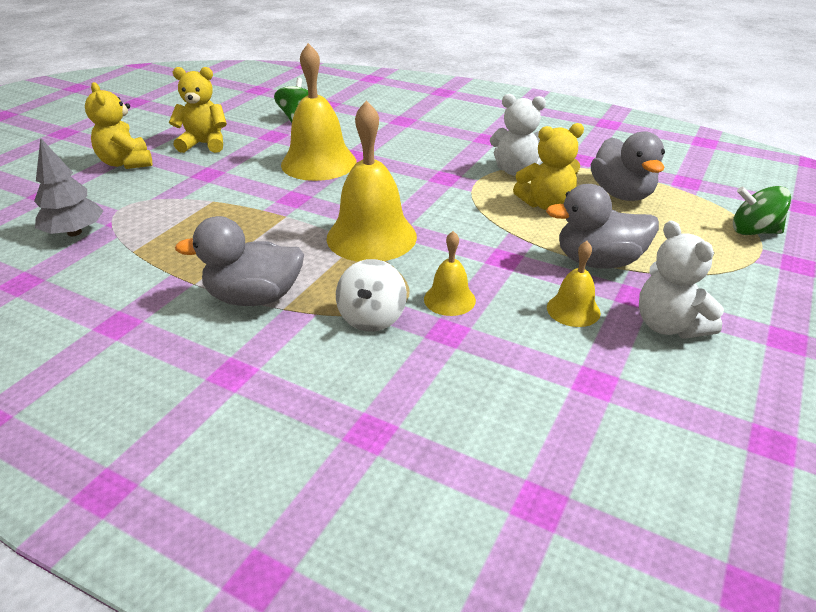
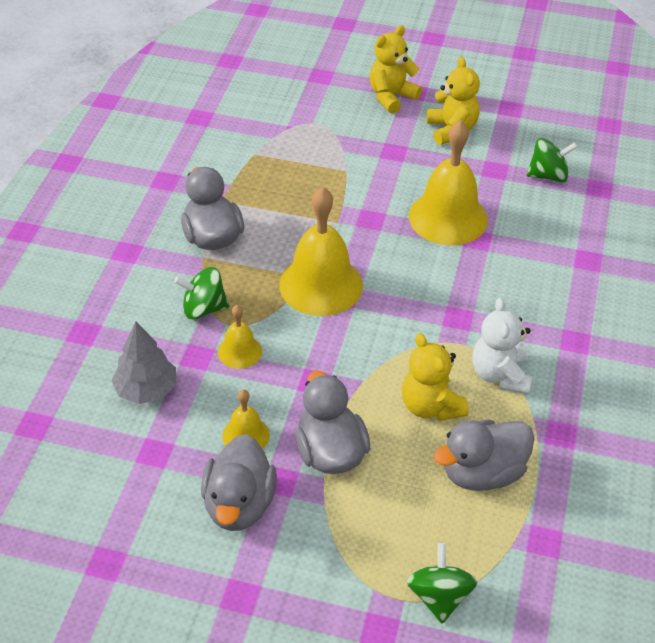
camera: 75 degrees right, 10 degrees up
grey tree [34,137,104,236] -> grey tree moved to [111,322,176,404]
white spinning top [336,259,407,332] -> green spinning top [174,267,229,319]
white teddy bear [639,221,724,339] -> grey duck [201,434,277,531]

